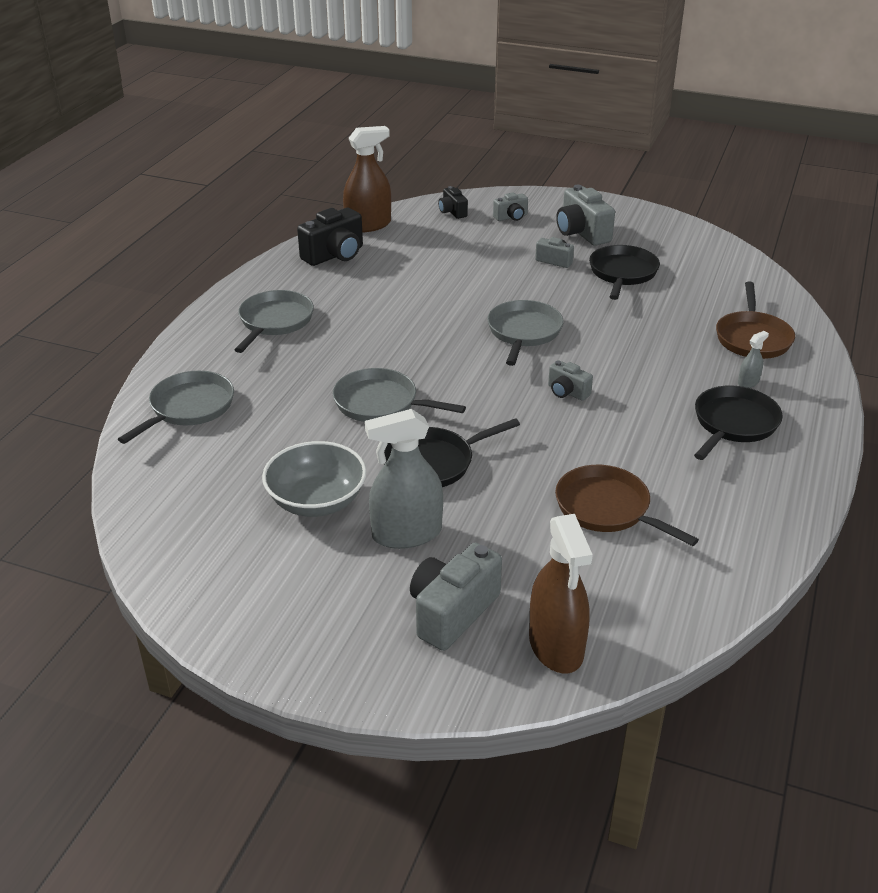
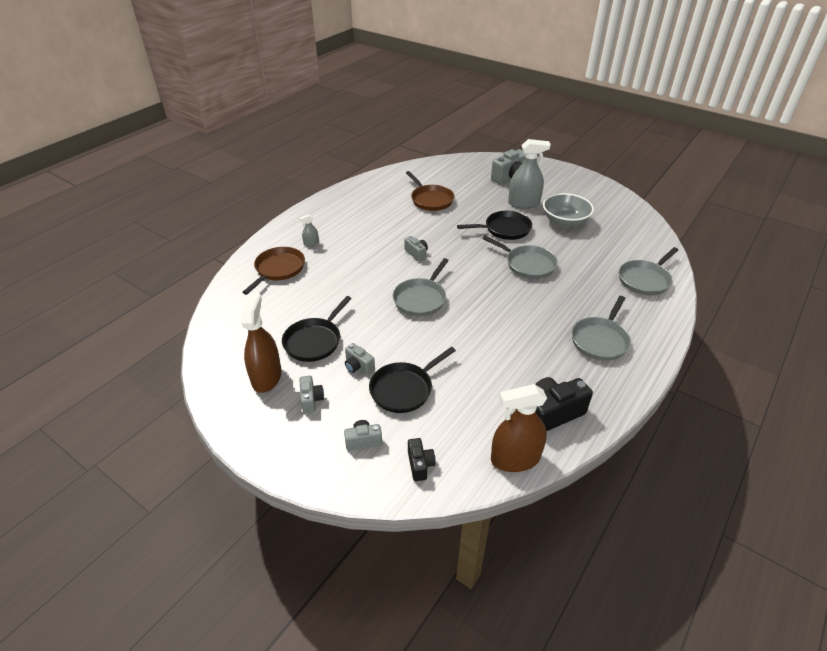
camera: 165 degrees left, 5 degrees up
brown spray bottle [529,514,593,674] -> brown spray bottle moved to [241,293,282,393]
grey camera [556,185,615,246] -> grey camera [299,376,324,413], size x0.55
black pan [694,386,783,460] -> black pan moved to [369,347,456,413]

